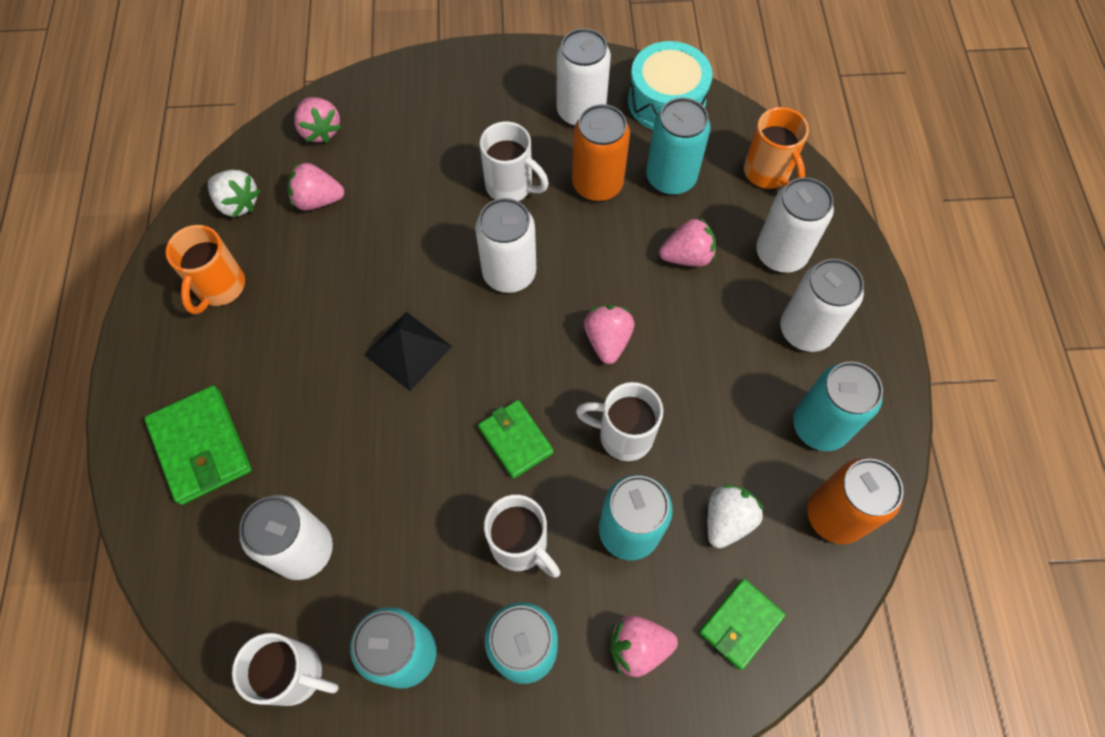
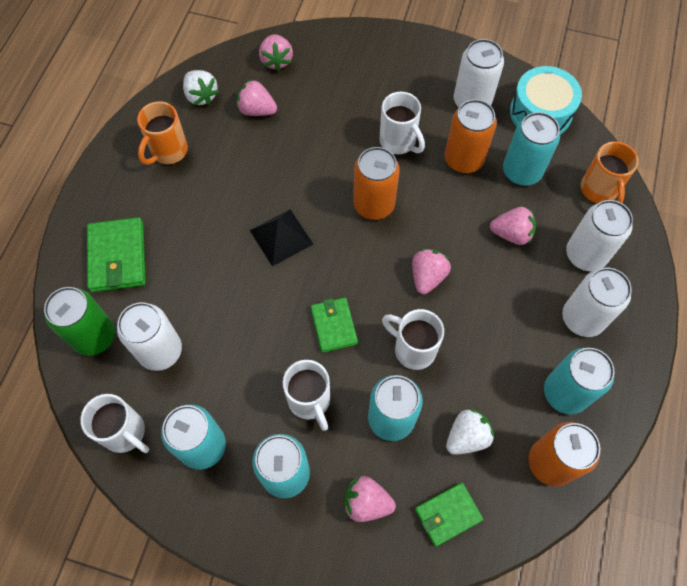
camera: 20 degrees right, 0 degrees up
white can [475,198,536,293] -> orange can [353,147,400,220]
none -> green can [44,287,115,356]

